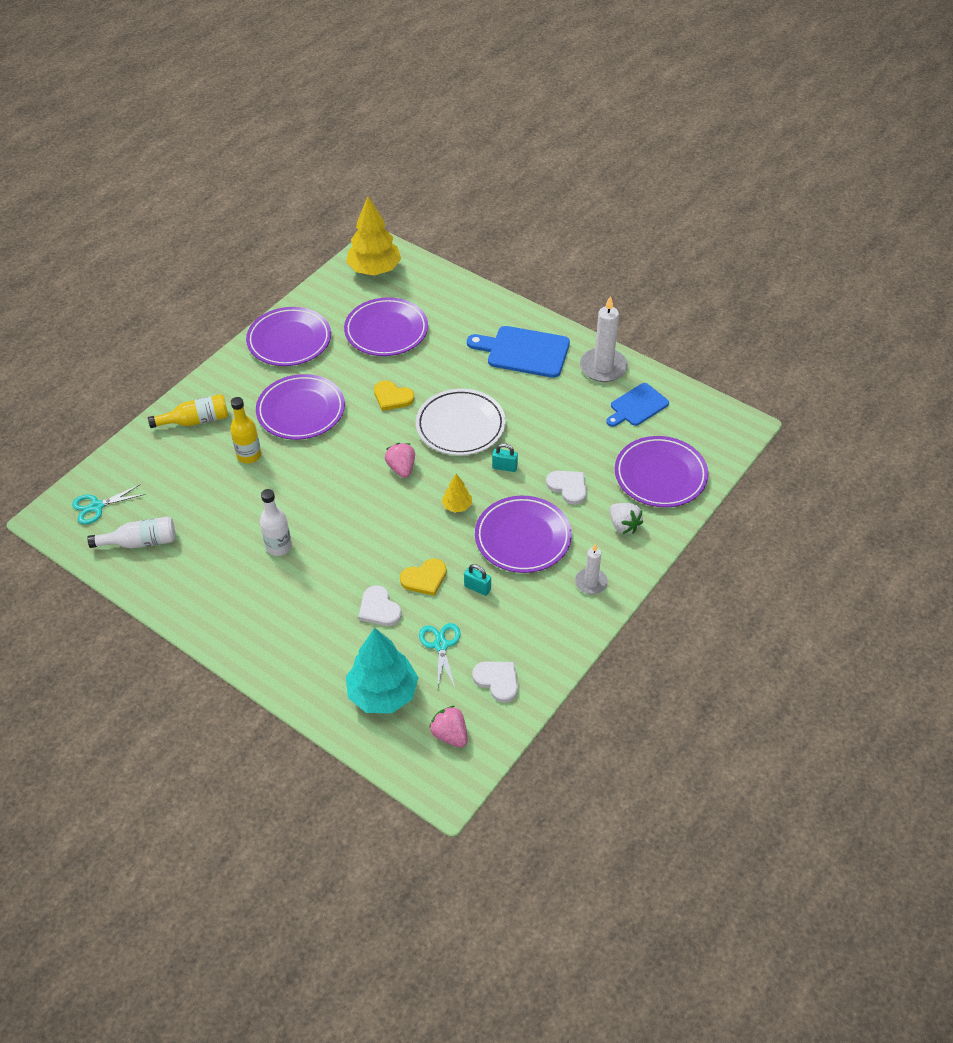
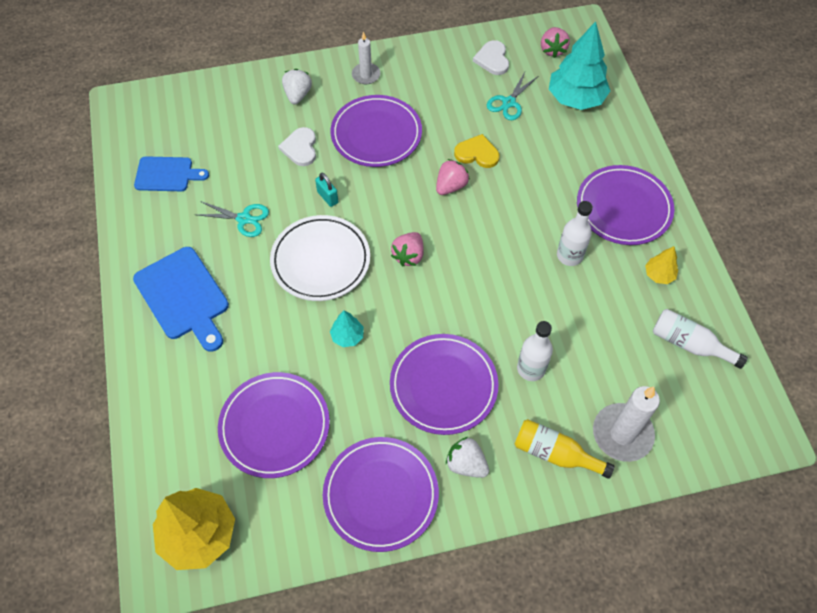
camera: 140 degrees left, 10 degrees up
turquoise scissors [72,484,146,524] -> turquoise scissors moved to [197,201,269,237]
yellow bottle [230,397,261,464] -> white bottle [517,321,553,381]
white heart [359,585,402,626] -> none
yellow heart [374,380,415,411] -> turquoise tree [330,310,364,347]
yellow tree [442,474,472,513] -> yellow tree moved to [645,246,678,284]
turquoise padlock [464,564,491,596] -> none
white candle [580,296,628,382] -> white candle moved to [593,386,660,462]
purple plate [615,436,708,507] -> purple plate moved to [577,165,674,245]
none -> pink strawberry [436,159,470,195]
none -> white strawberry [446,437,489,478]

